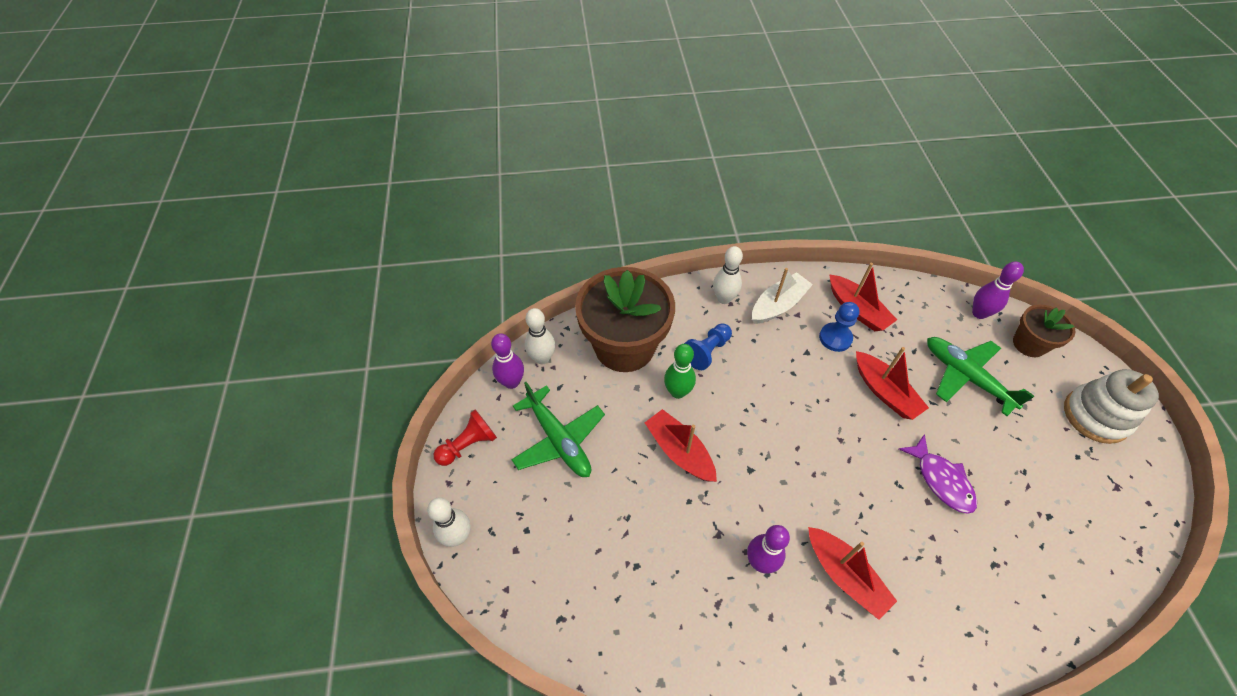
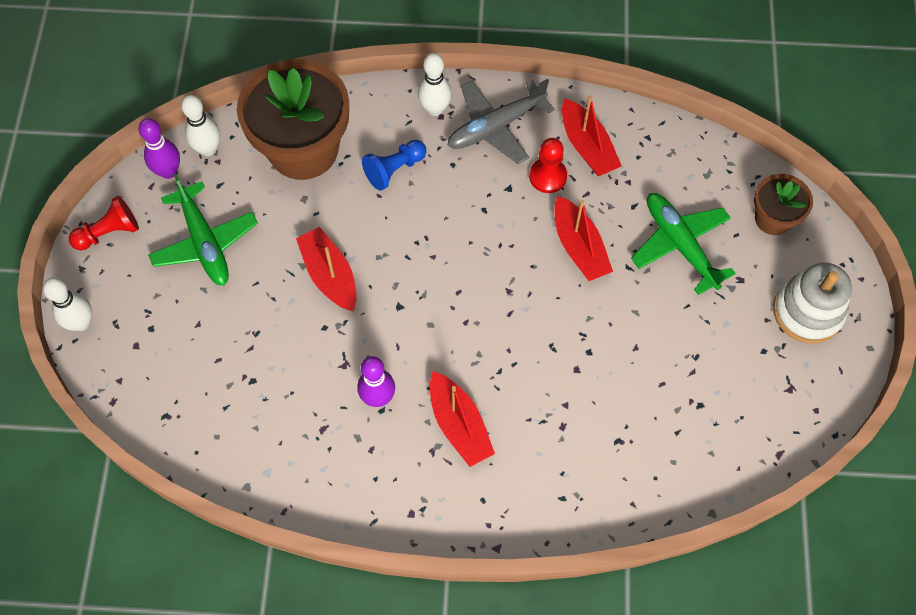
camera: 10 degrees right, 10 degrees up
green bowling pin [664,344,696,399] -> none
white boat [752,268,813,324] -> grey plane [447,79,555,164]
blue pawn [819,302,860,352] -> red pawn [529,138,567,193]
purple fish [899,434,977,514] -> none
purple bowling pin [972,262,1024,319] -> none

